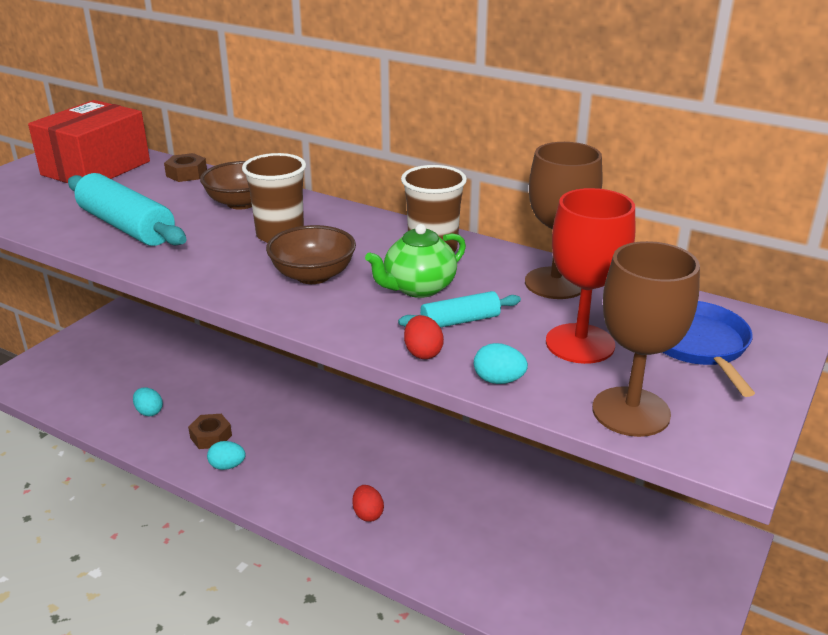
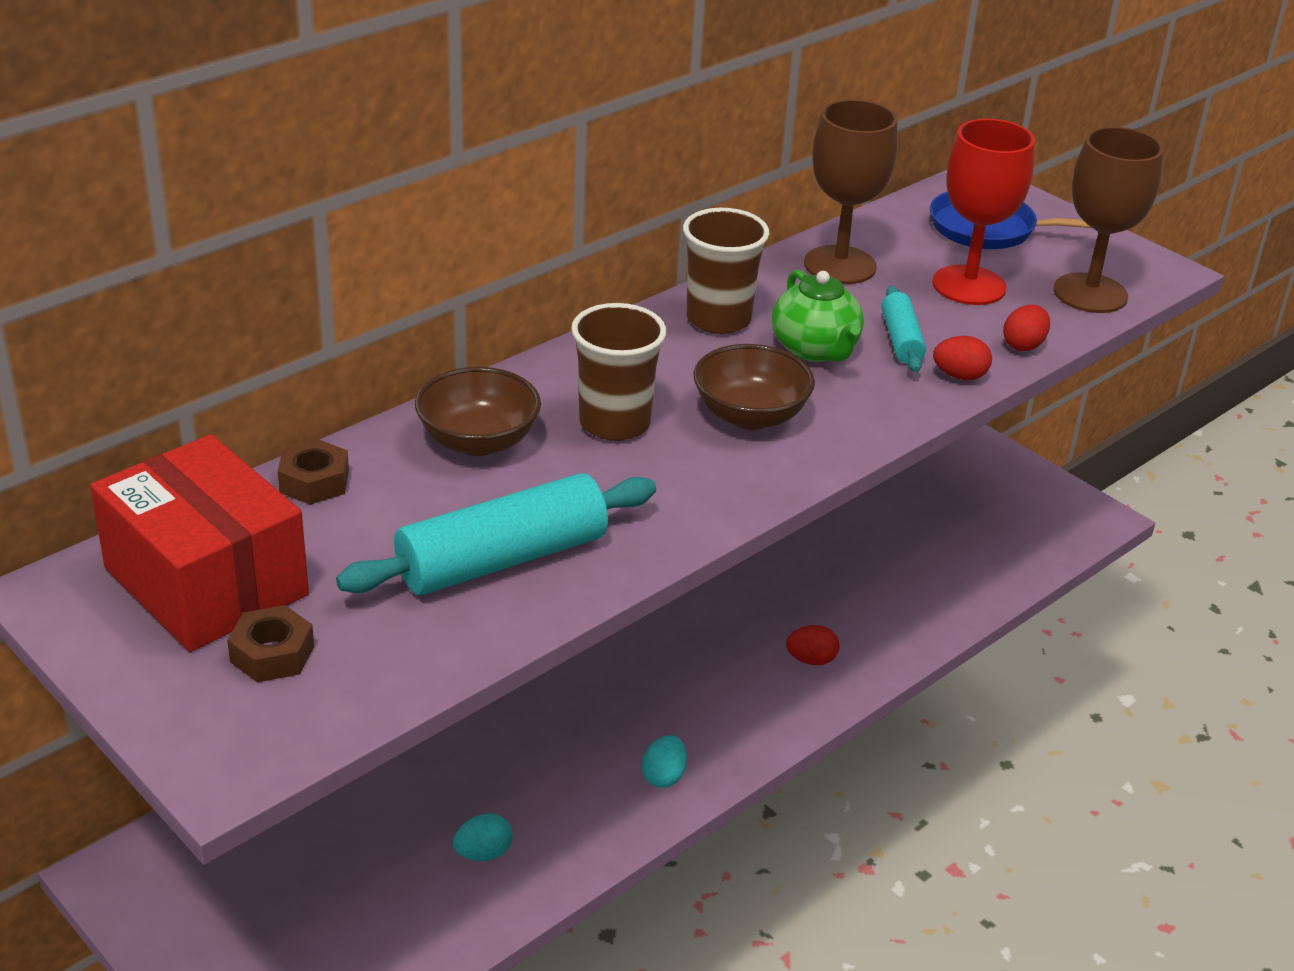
camera: 75 degrees left, 5 degrees up
brown nut [188,414,232,449] -> brown nut moved to [227,605,314,682]
turquoise egg [474,343,528,384] -> red egg [1003,305,1050,351]

